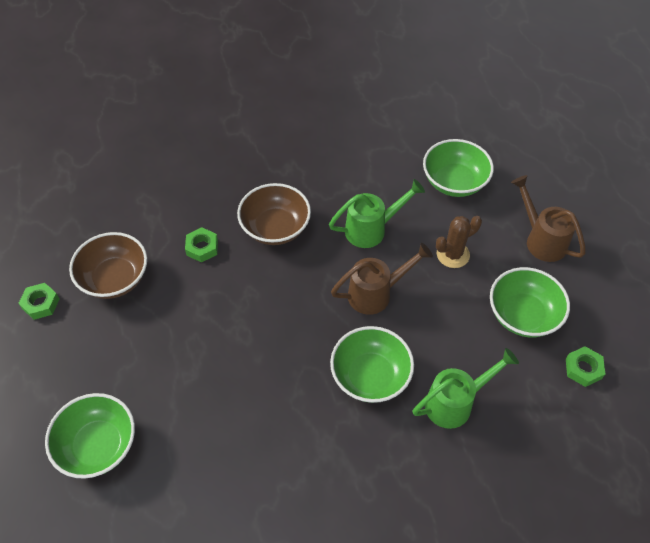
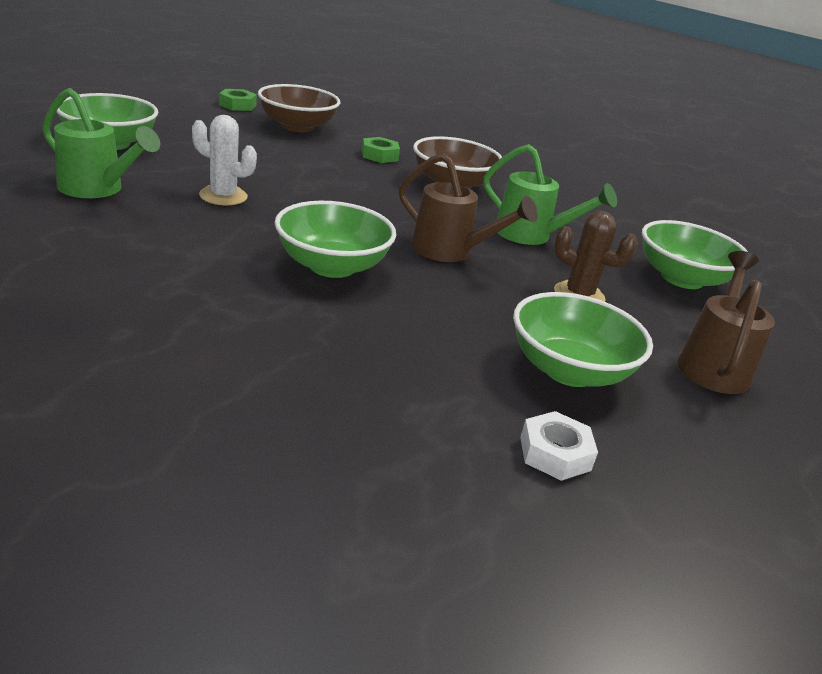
camera: 50 degrees right, 25 degrees down
green watering can [412,348,519,429] -> green watering can moved to [42,88,160,198]
green nut [566,346,605,387] -> white nut [520,411,598,481]
none -> white cactus [192,115,257,205]

